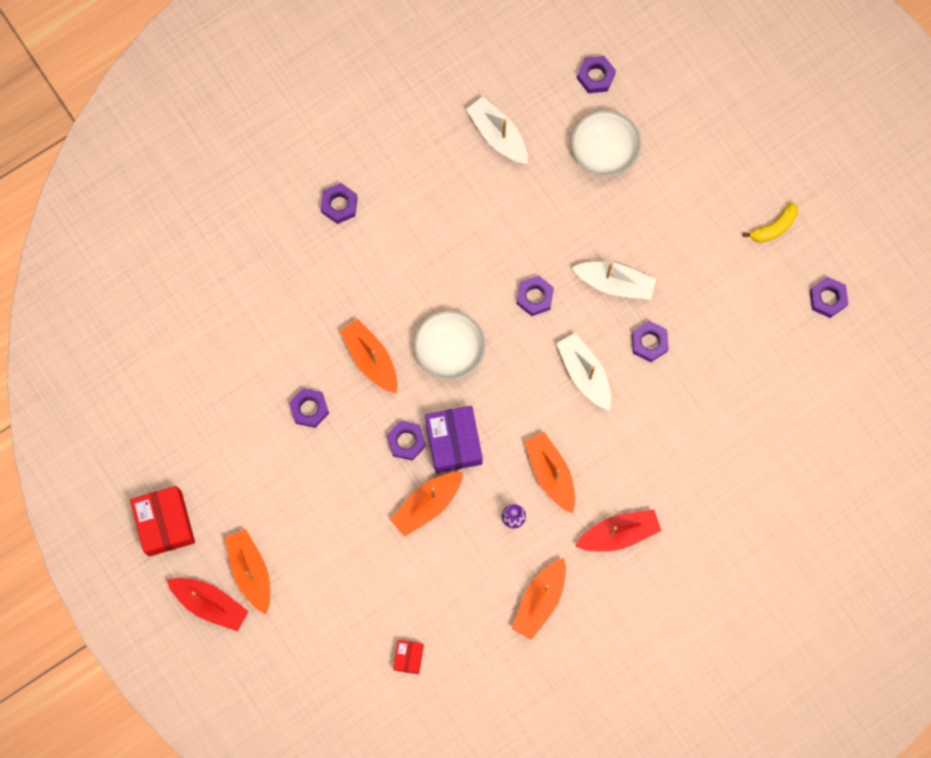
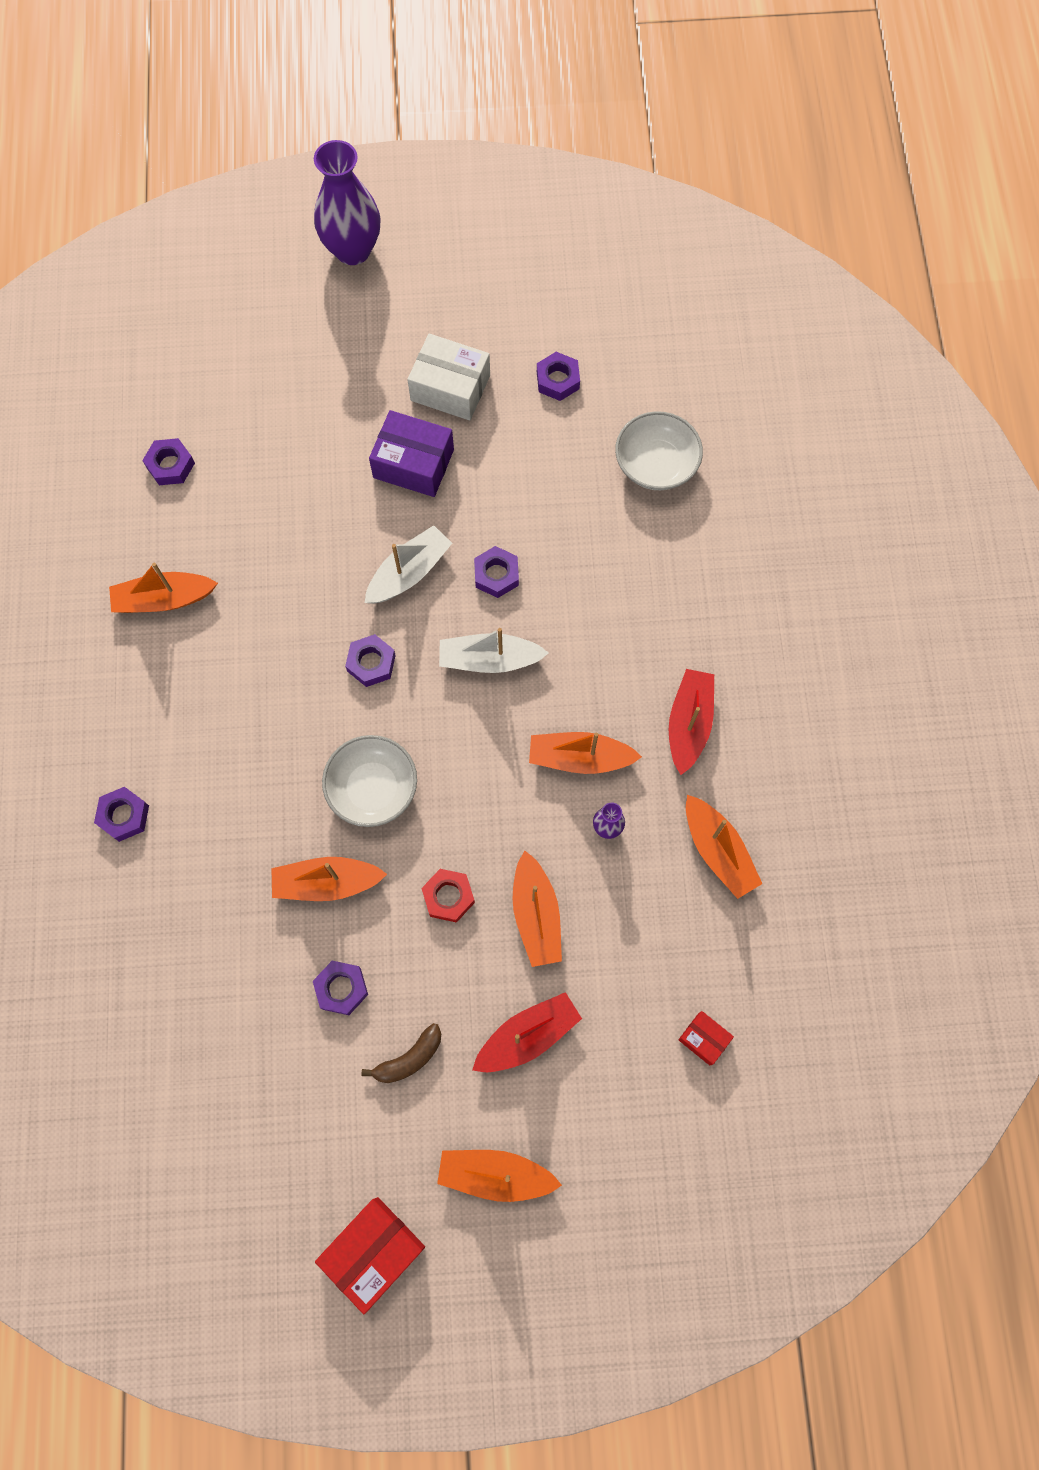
camera: 60 degrees left, 5 degrees down
red box [130,486,195,556] -> red box turned 60 degrees counterclockwise [315,1197,425,1314]
red boat [167,578,249,632] -> red boat moved to [472,992,582,1072]
purple nut [387,421,426,461] -> red nut [421,869,475,923]
purple box [425,406,483,473] -> purple box moved to [369,410,454,497]
white boat [466,96,528,164] -> orange boat [109,563,218,613]
white bowl [571,110,641,177] -> white bowl moved to [615,411,703,490]
yellow banana [743,202,798,243] -> white box [407,334,490,420]
none -> purple vase [314,140,380,265]
none -> brown banana [361,1023,441,1083]

